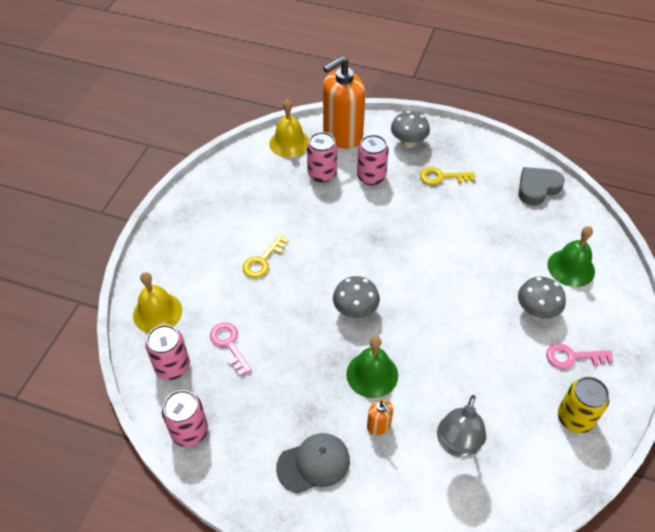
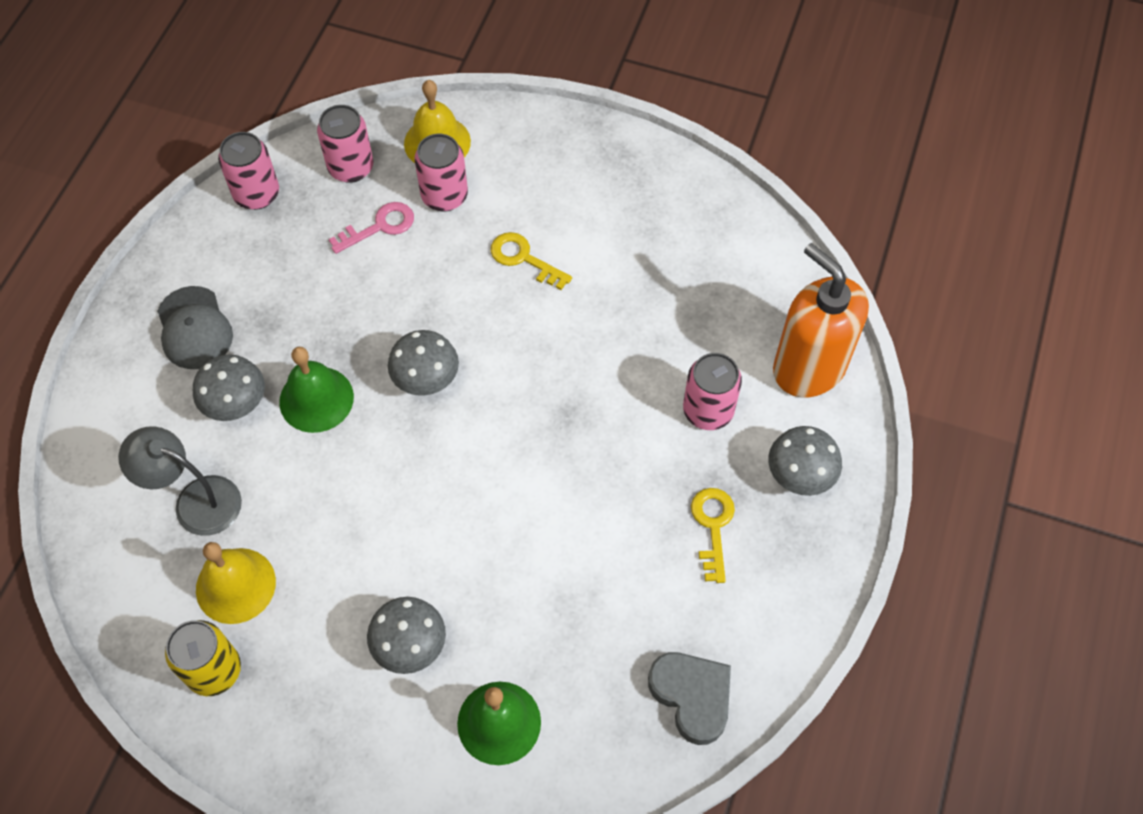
camera: 90 degrees right, 10 degrees up
yellow bell [269,99,309,158] -> yellow bell moved to [196,542,276,624]
pink can [307,132,337,182] -> pink can moved to [414,134,468,211]
orange soap dispenser [367,400,393,435] -> grey mushroom [193,354,265,421]
pink key [546,344,614,369] -> none

